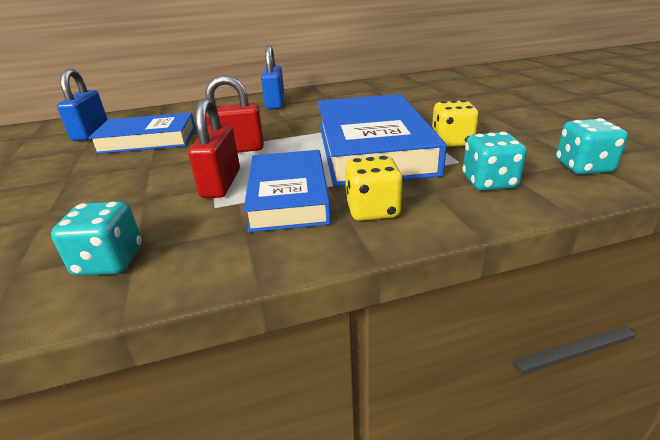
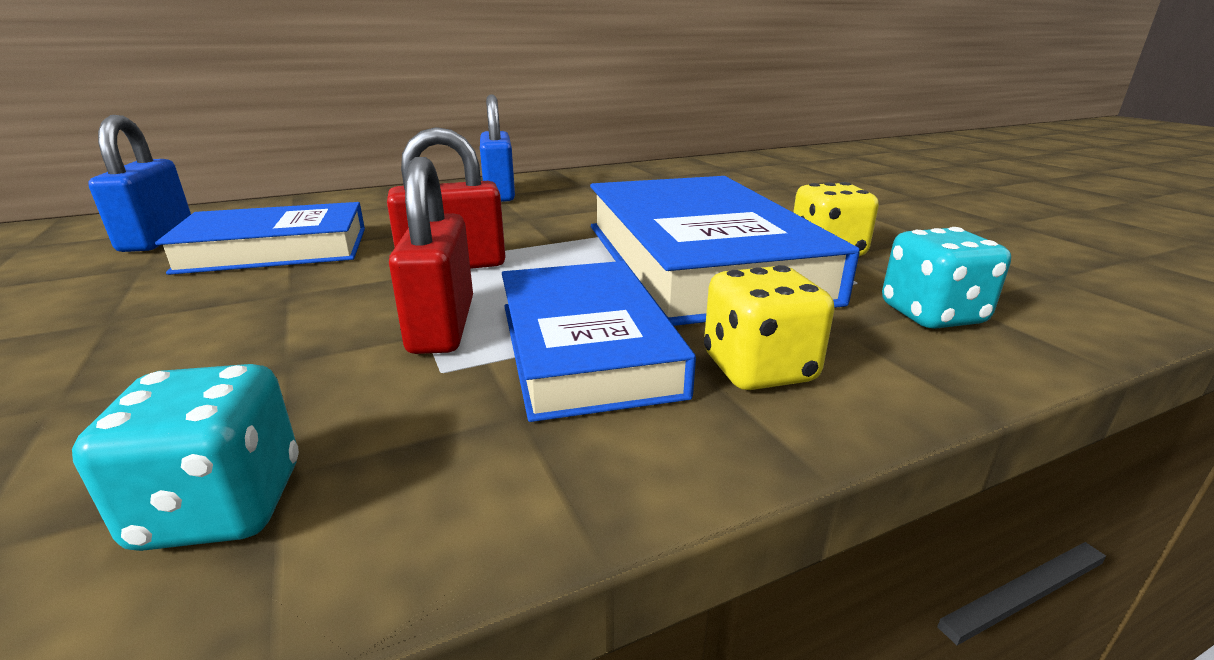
camera: 10 degrees left, 5 degrees down
turquoise dice [556,118,628,174] -> none

